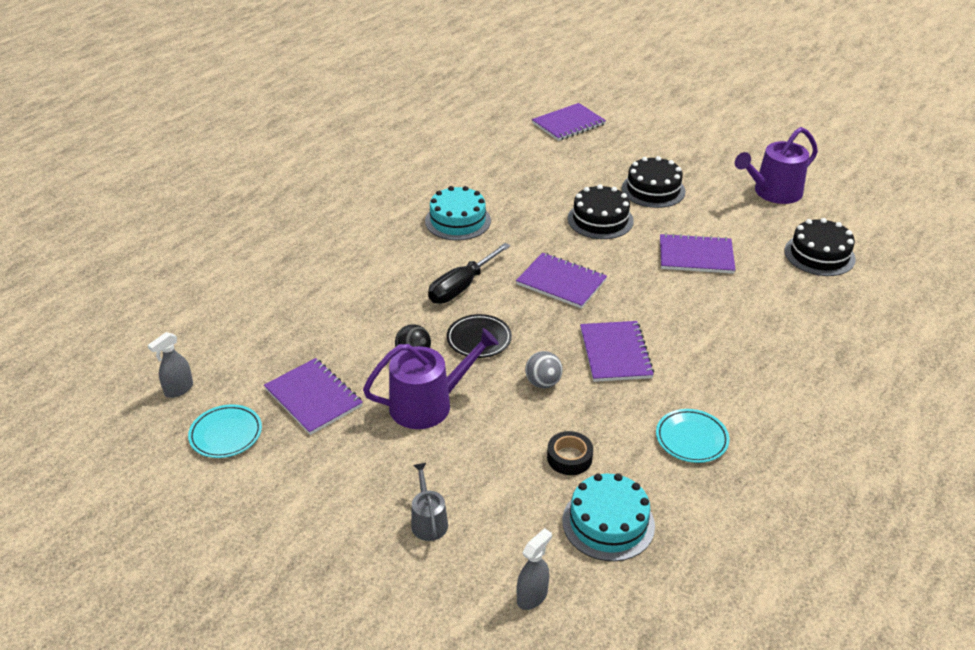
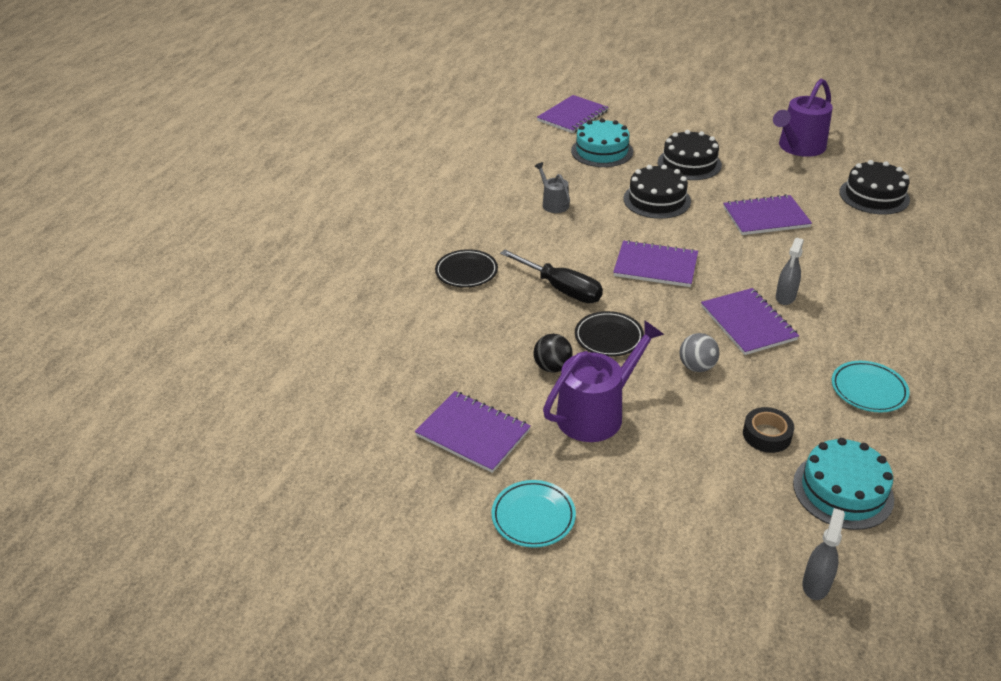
camera: 15 degrees left, 0 degrees up
grey spray bottle [148,332,193,398] -> grey spray bottle moved to [776,238,804,305]
turquoise plate [188,404,262,458] -> turquoise plate moved to [492,480,576,548]
grey watering can [411,463,448,541] -> grey watering can moved to [534,162,570,213]
turquoise cake [425,186,491,240] -> turquoise cake moved to [571,118,633,167]
black screwdriver [428,243,511,304] -> black screwdriver turned 75 degrees counterclockwise [500,250,603,303]
none -> black plate [435,249,498,287]

